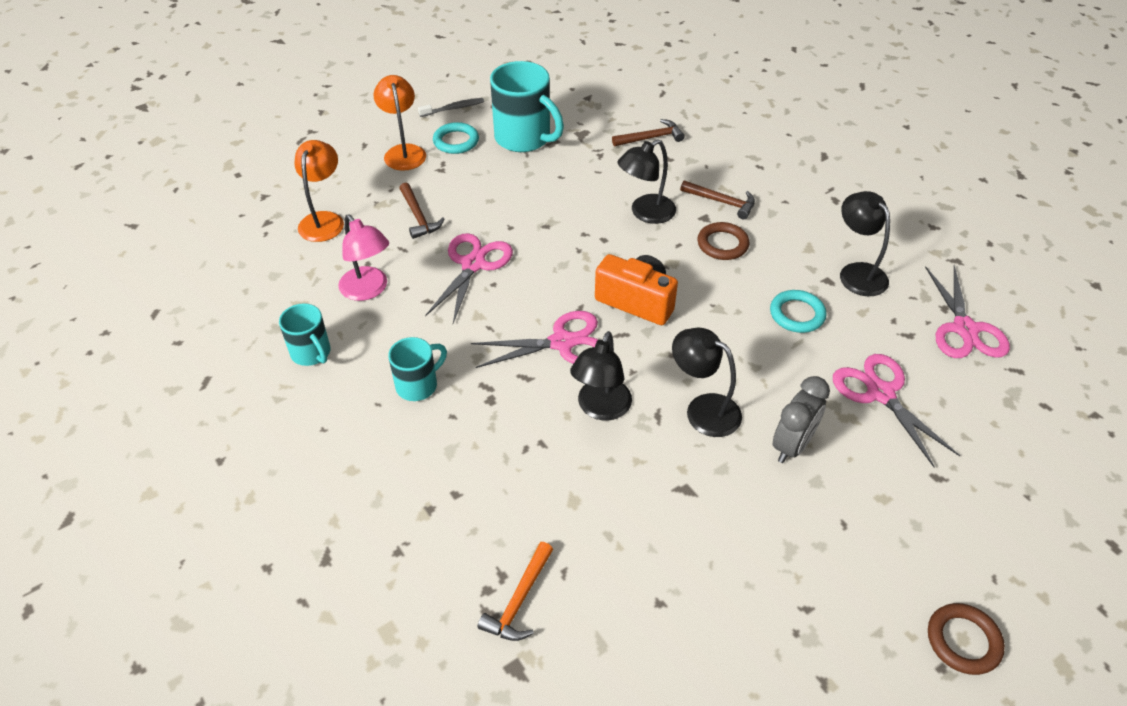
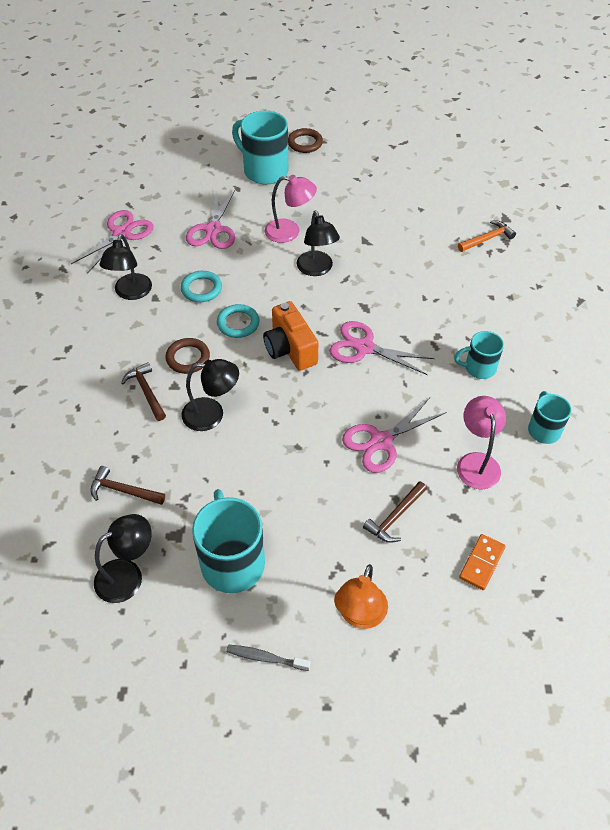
camera: 145 degrees left, 5 degrees up
orange lamp [294,140,344,242] -> orange domino [459,534,506,590]
brown hammer [399,183,445,239] -> brown hammer turned 150 degrees counterclockwise [363,481,427,543]
turquoise ring [433,122,479,154] -> turquoise ring moved to [217,304,259,338]
black lamp [570,331,632,421] -> black lamp moved to [94,514,152,603]
grey clock [773,376,830,463] -> pink lamp [265,175,317,243]
none -> turquoise mug [232,111,288,185]

